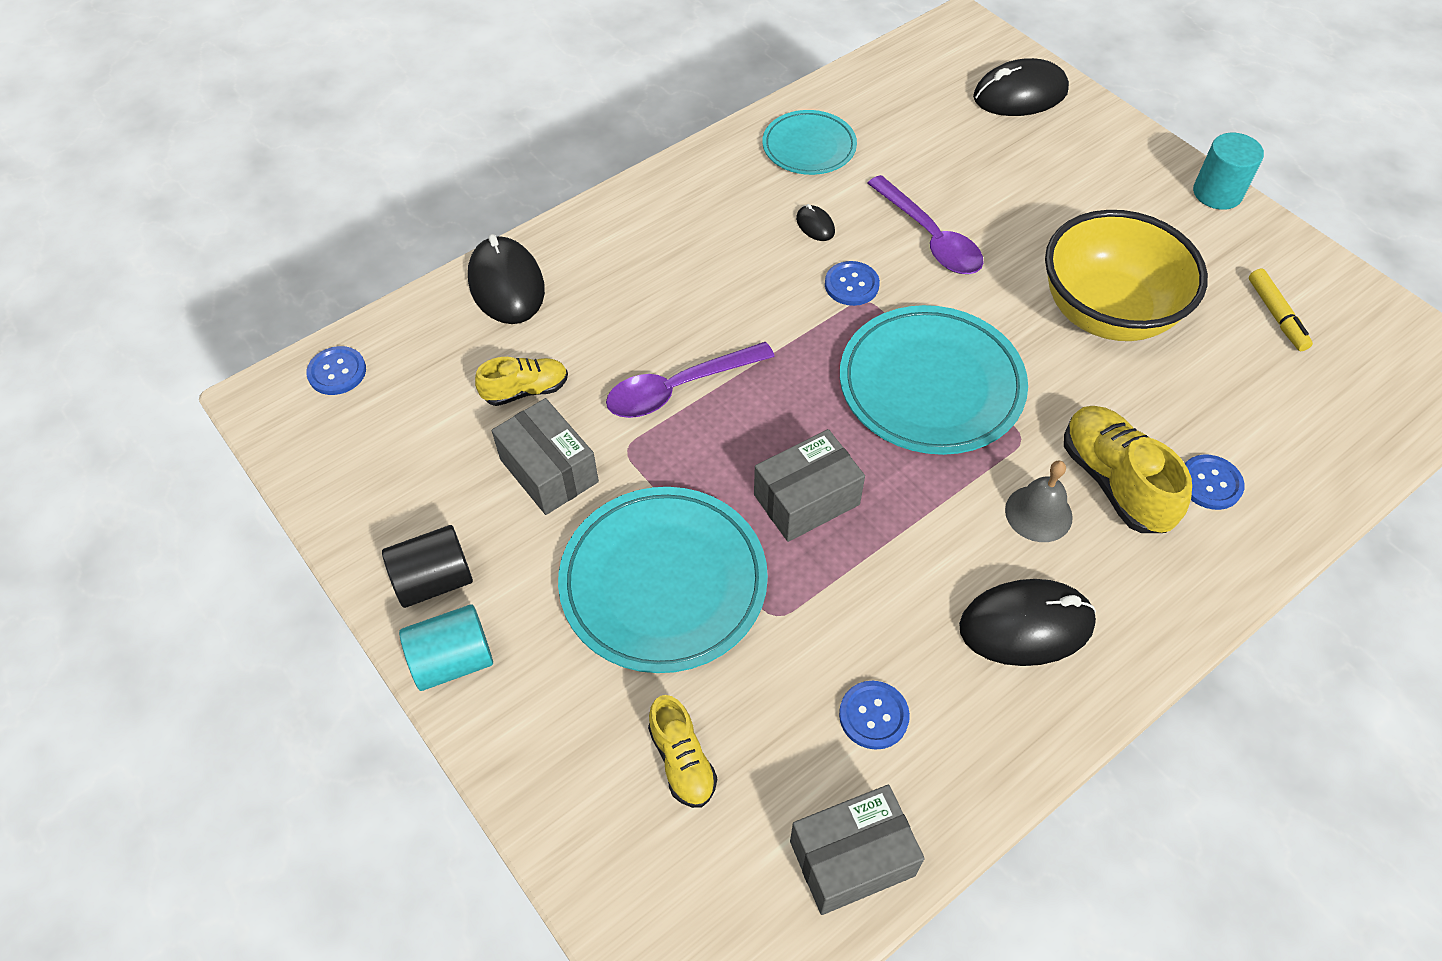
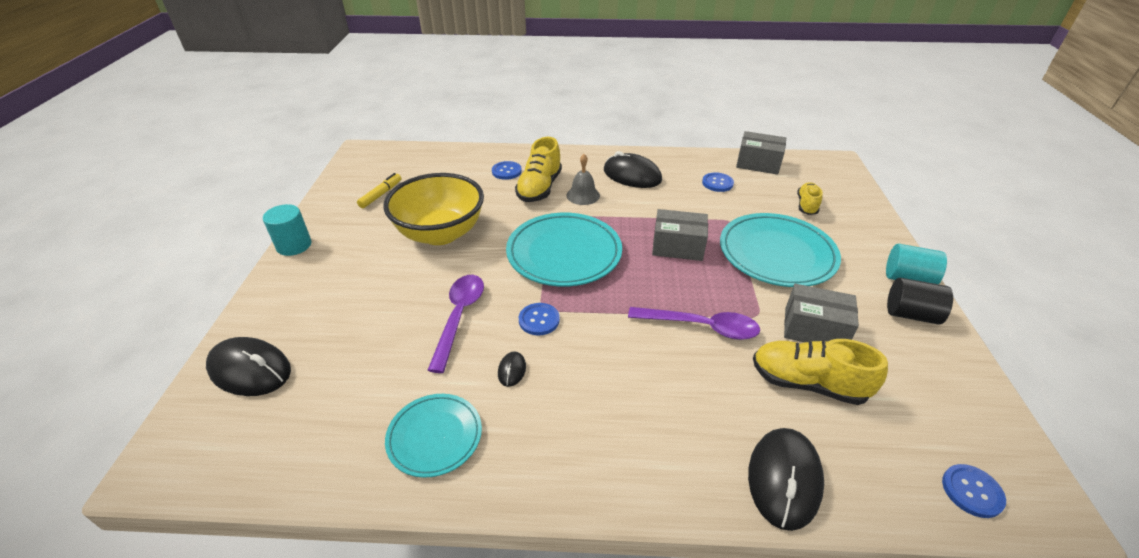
camera: 140 degrees left, 15 degrees down
yellow shoe [475,357,568,406] -> yellow shoe [753,339,888,405], size x1.63
grey box [492,398,599,515] -> grey box turned 75 degrees counterclockwise [784,284,859,342]

